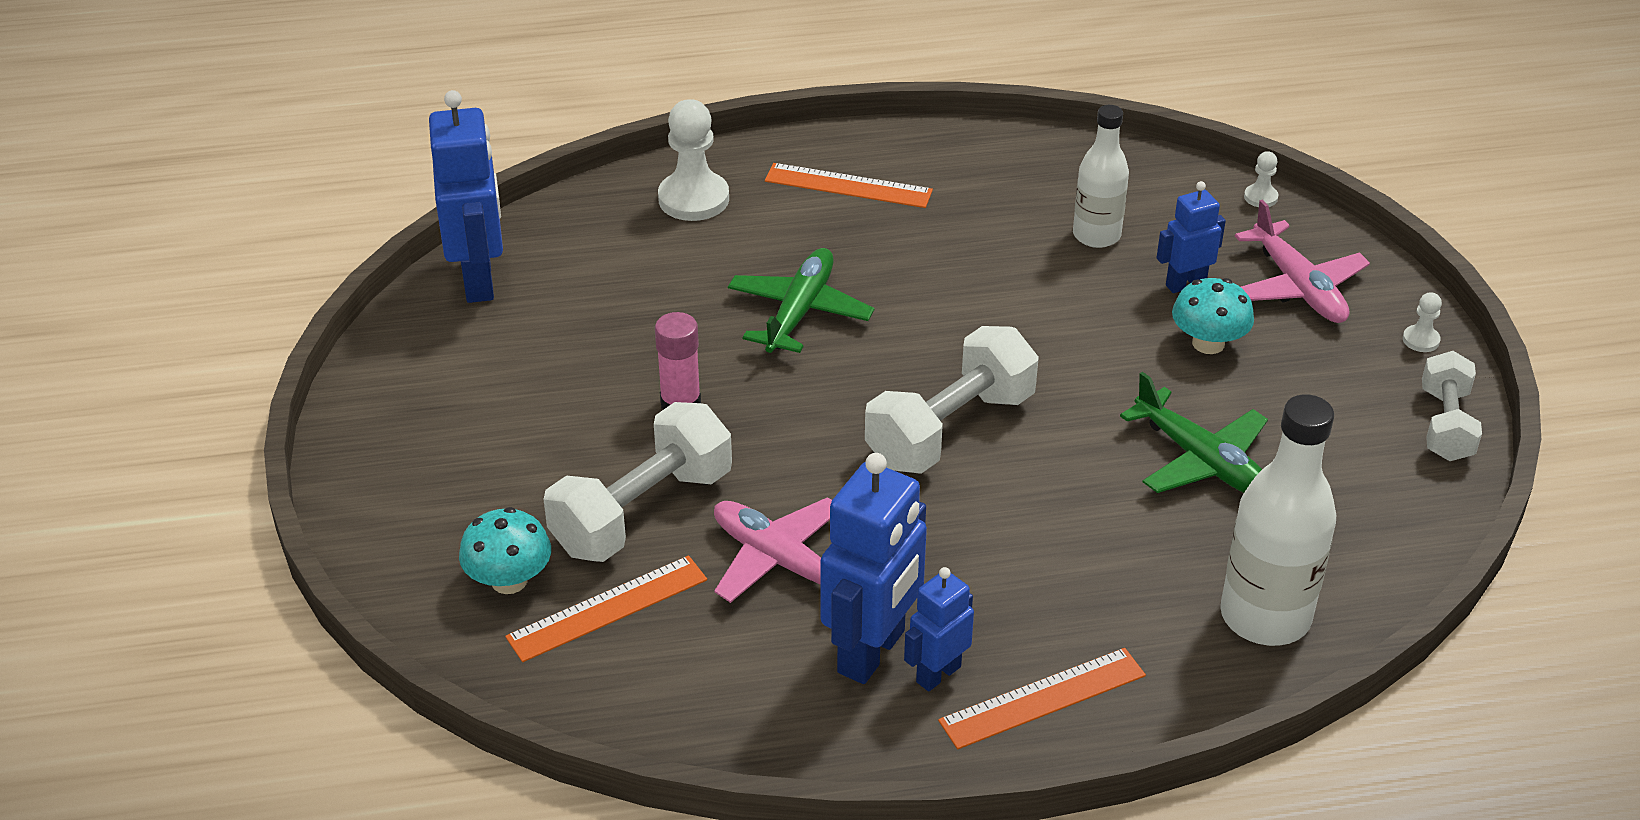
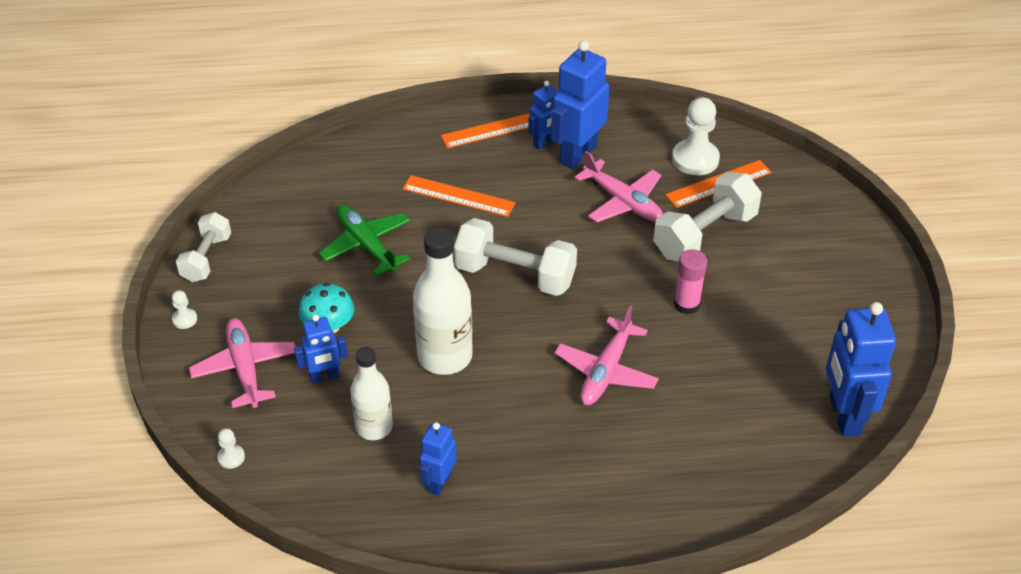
camera: 175 degrees left, 5 degrees up
turquoise mushroom [459,507,551,594] -> none
white pawn [658,99,729,221] -> white pawn moved to [672,97,720,175]
green plane [728,248,875,353] -> pink plane [555,306,659,405]
orange ruler [765,163,933,208] -> orange ruler moved to [403,175,515,217]
white dumbbell [865,326,1039,474] -> white dumbbell turned 60 degrees clockwise [454,218,577,296]
white bottle [1220,394,1336,646] -> white bottle moved to [413,227,473,375]
none -> blue robot [420,422,457,496]

